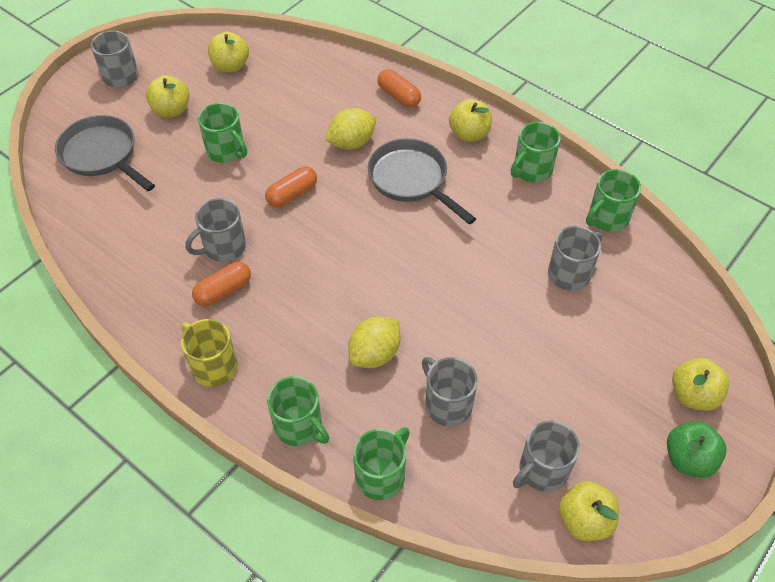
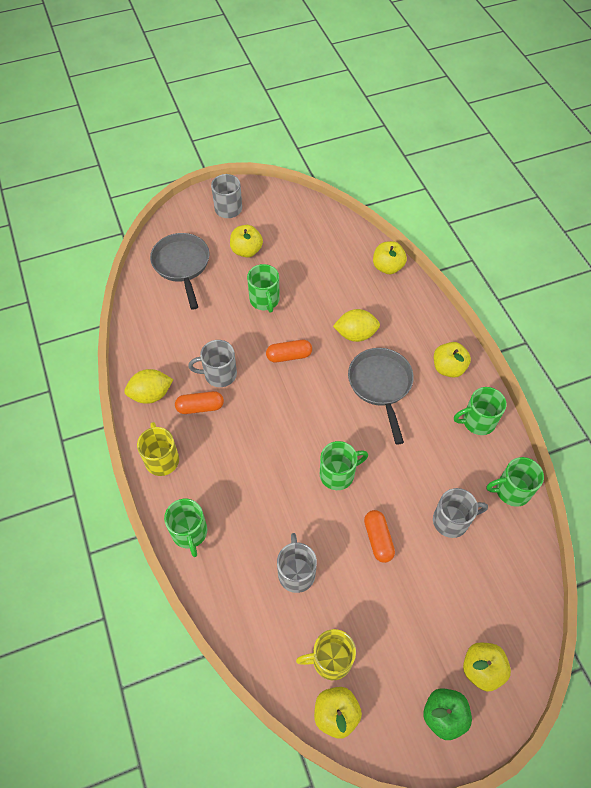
camera: 30 degrees right, 5 degrees up
yellow apple [208,31,249,72] -> yellow apple moved to [373,241,407,274]
yellow lemon [348,316,400,368] -> yellow lemon moved to [124,369,173,404]
green mug [353,427,410,500] -> green mug moved to [320,441,368,490]
orange capsule [377,69,421,108] -> orange capsule moved to [364,510,395,563]
grey mug [513,420,580,492] -> yellow mug [296,629,356,680]

